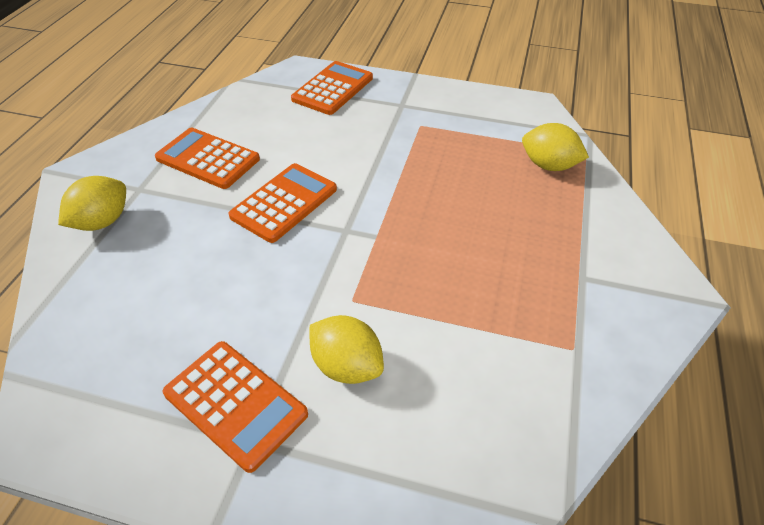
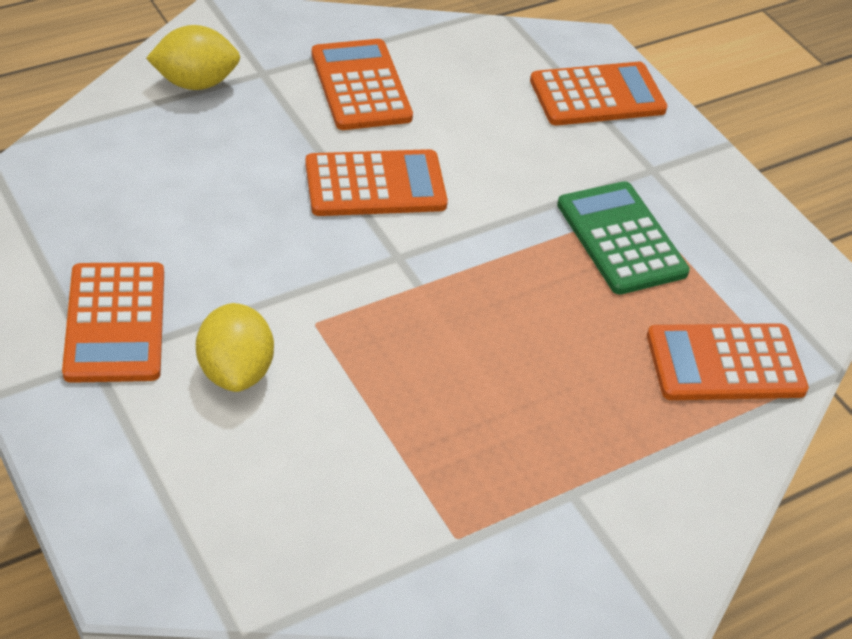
camera: 40 degrees right, 0 degrees up
yellow lemon [522,123,589,171] -> orange calculator [647,323,809,400]
none -> green calculator [557,181,690,295]

